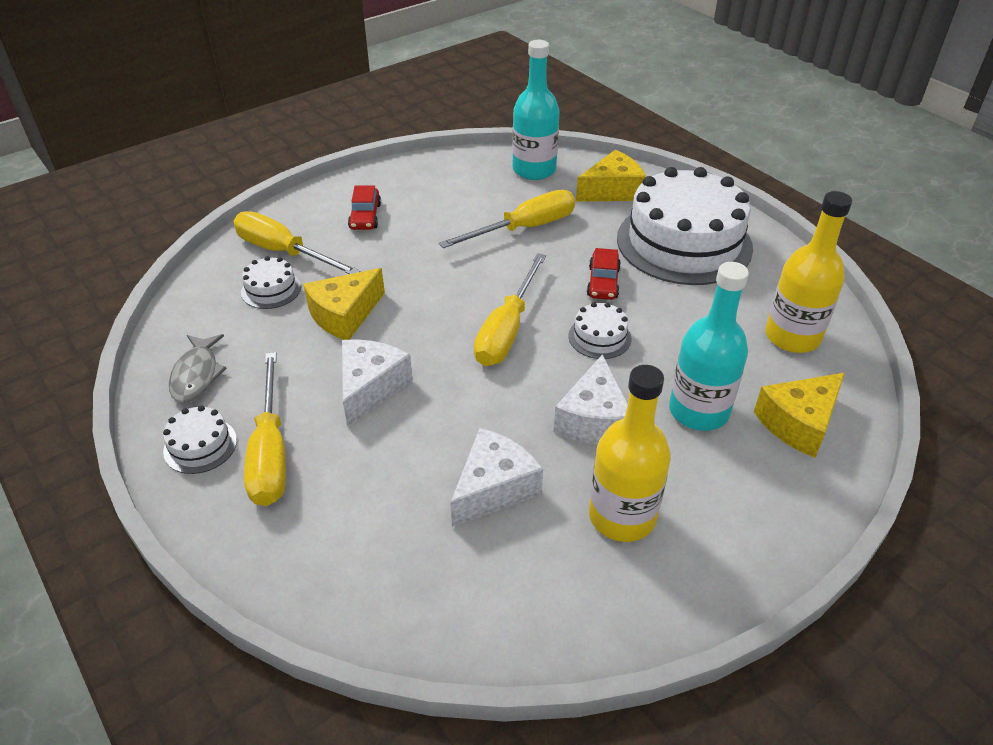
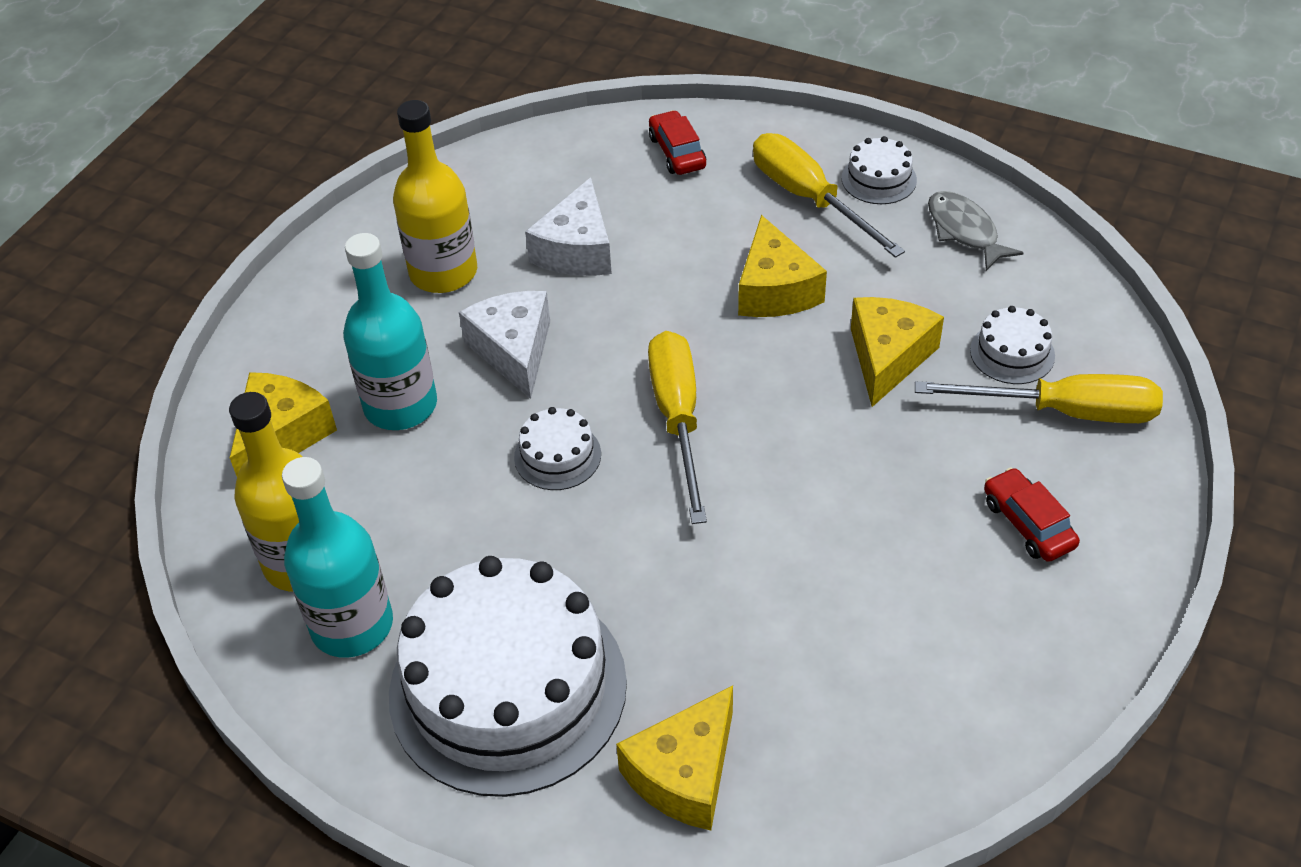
camera: 155 degrees right, 5 degrees up
white cheese [342,339,413,427] -> yellow cheese [738,215,827,317]
yellow screwdriver [439,190,575,248] -> none
turquoise bottle [512,40,560,180] -> turquoise bottle moved to [282,457,393,658]
red car [587,248,621,300] -> red car moved to [649,110,706,175]

